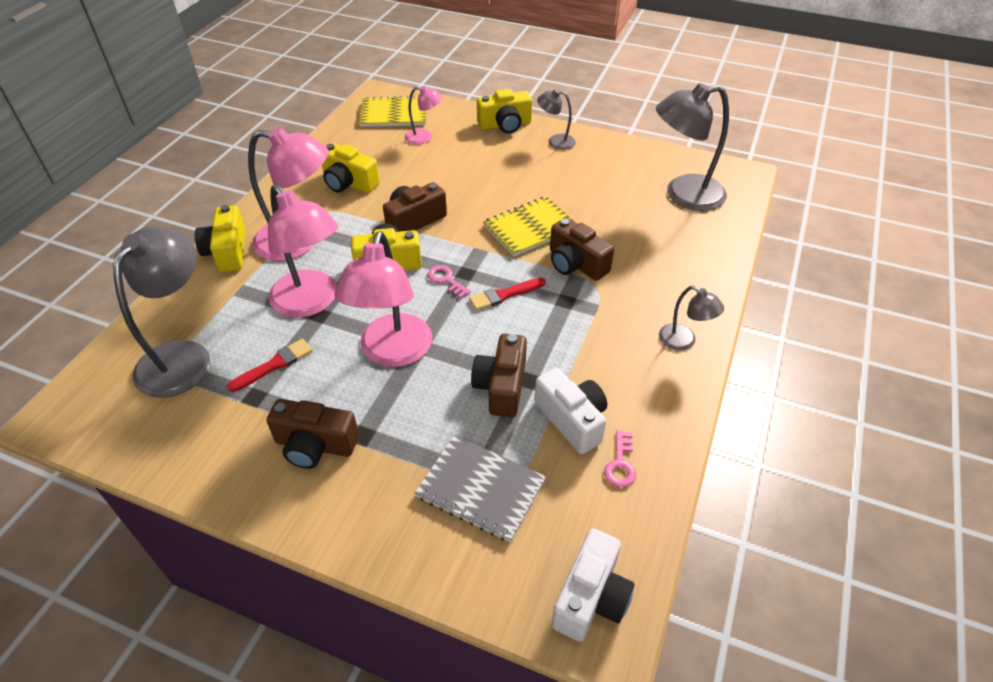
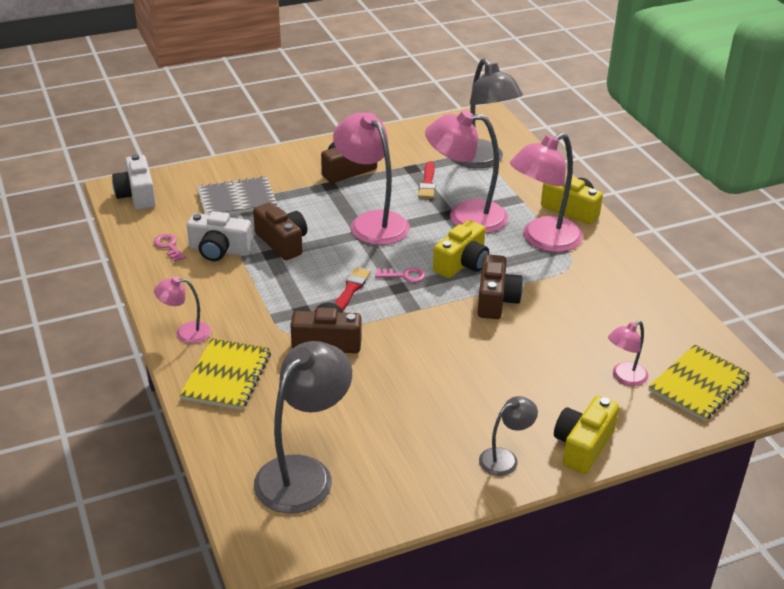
camera: 135 degrees right, 10 degrees down
yellow camera [322,143,380,193] -> none
yellow notebook [483,196,572,256] -> yellow notebook moved to [180,338,271,410]
grey lamp [659,286,724,351] -> pink lamp [154,277,211,344]

